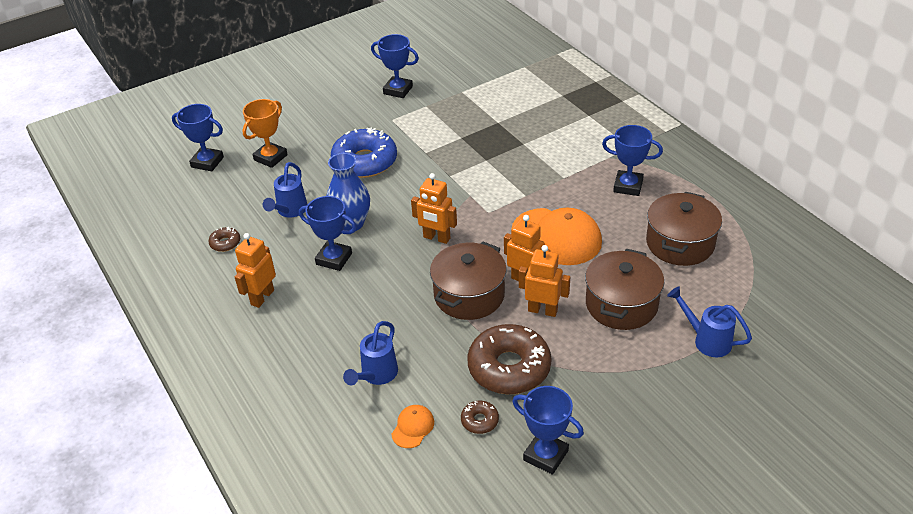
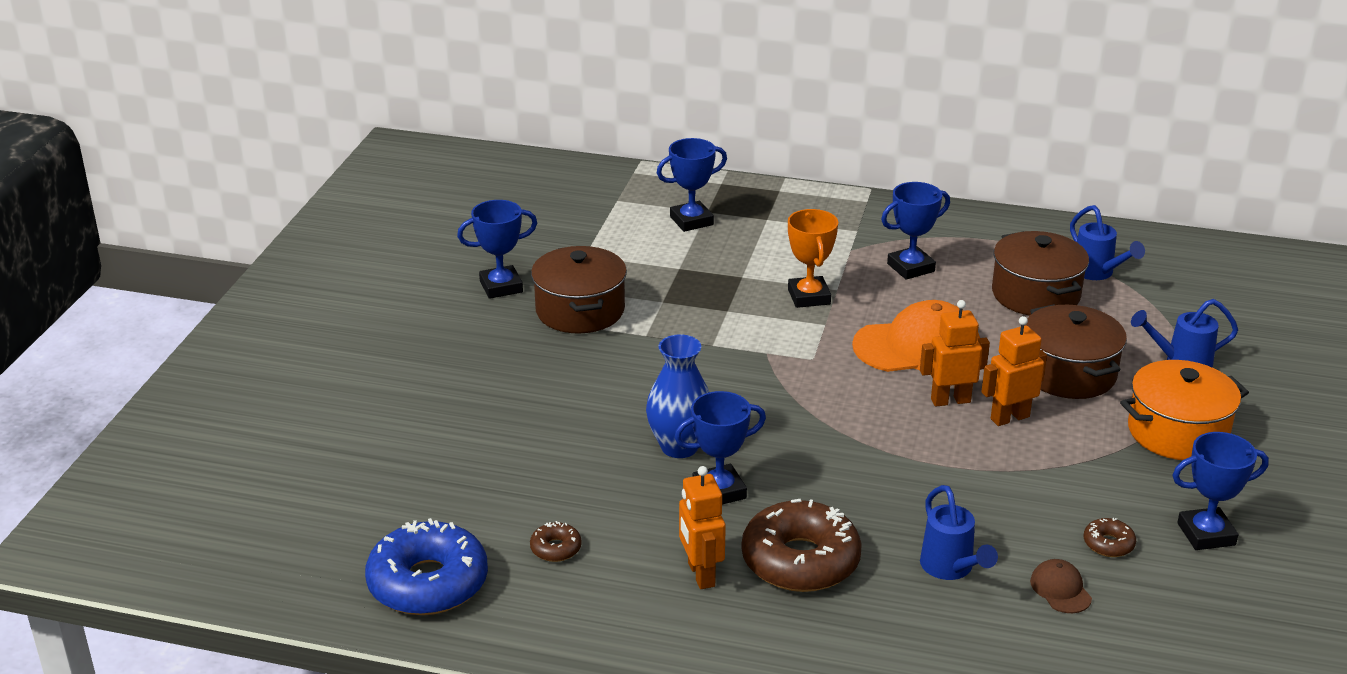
camera: 45 degrees left, 10 degrees down
blue trophy [172,104,224,171] -> blue trophy moved to [657,138,727,232]
orange trophy [242,99,288,168] -> orange trophy moved to [788,209,838,308]
blue watering can [263,162,308,218] -> blue watering can moved to [1070,205,1145,280]
blue donut [331,127,397,178] -> blue donut moved to [365,518,488,615]
orange cap [391,405,434,448] -> brown cap [1030,559,1092,613]
orange robot [411,173,457,244] -> none
brown pot [430,242,507,320] -> brown pot moved to [531,246,627,334]
brown donut [467,324,551,394] -> brown donut moved to [742,499,862,592]
none -> orange pot [1120,360,1249,460]

